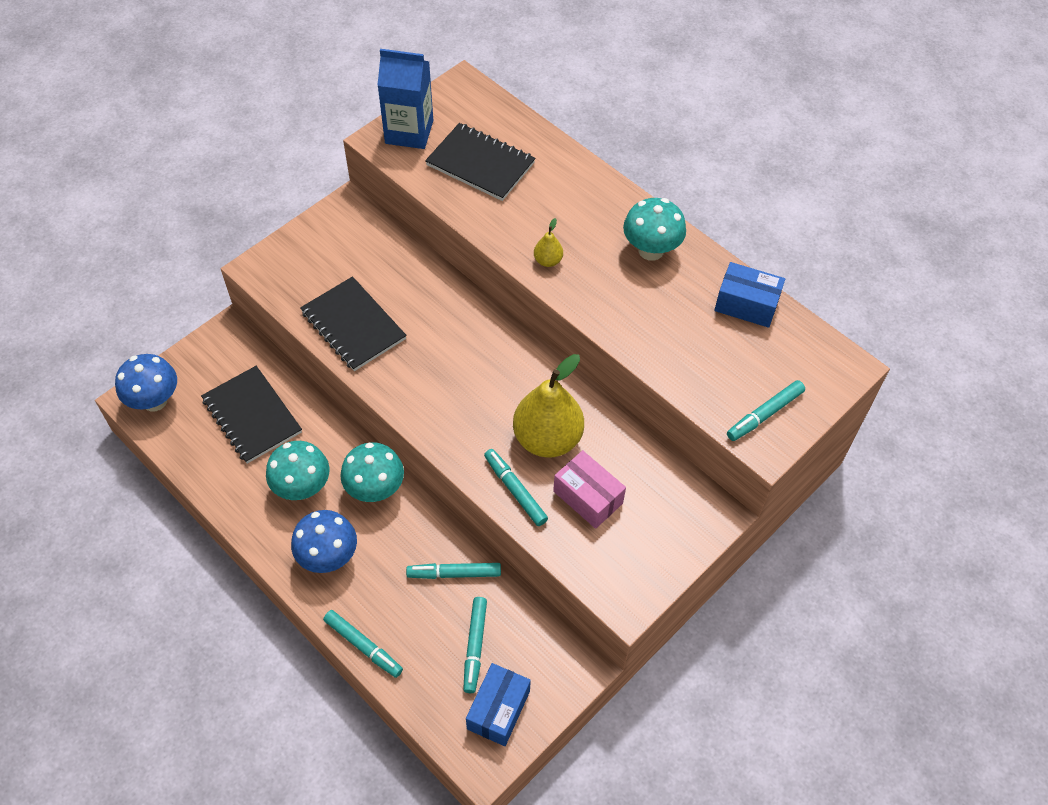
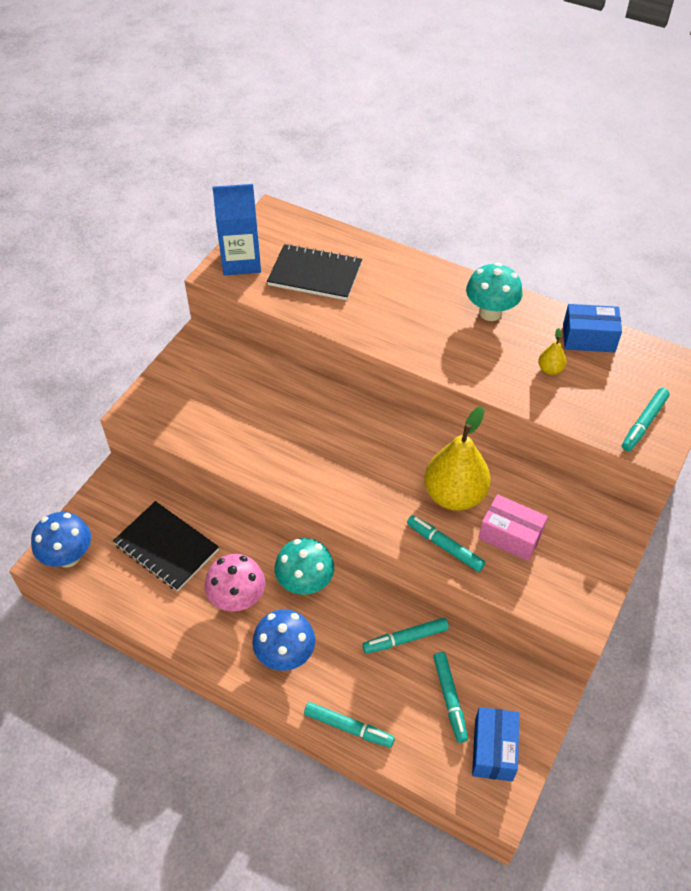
camera: 15 degrees left, 5 degrees down
turquoise mushroom [266,441,330,500] -> pink mushroom [205,554,265,611]
black notebook [300,276,407,371] -> none
yellow pear [534,218,563,267] -> yellow pear moved to [538,328,567,375]

